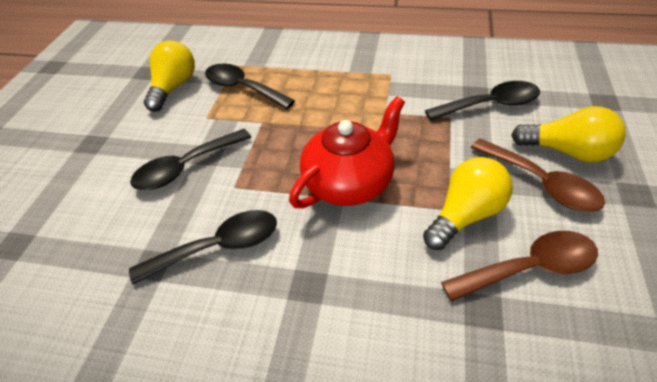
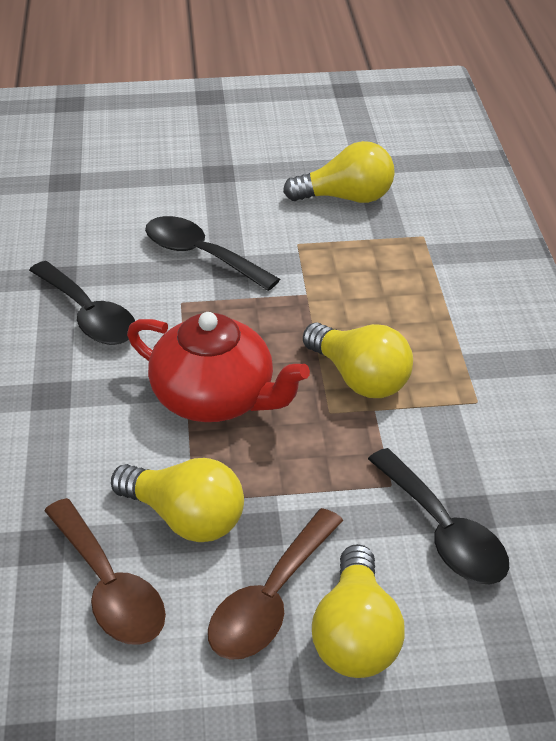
camera: 70 degrees right, 5 degrees down
black spoon [205,64,295,109] -> none
none -> yellow light bulb [303,323,413,398]

